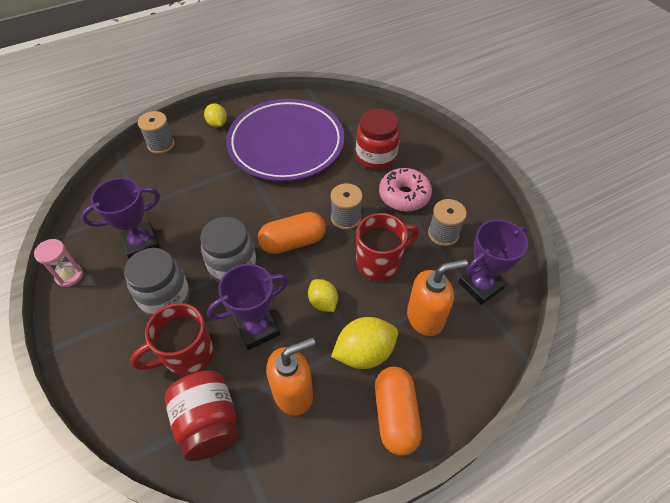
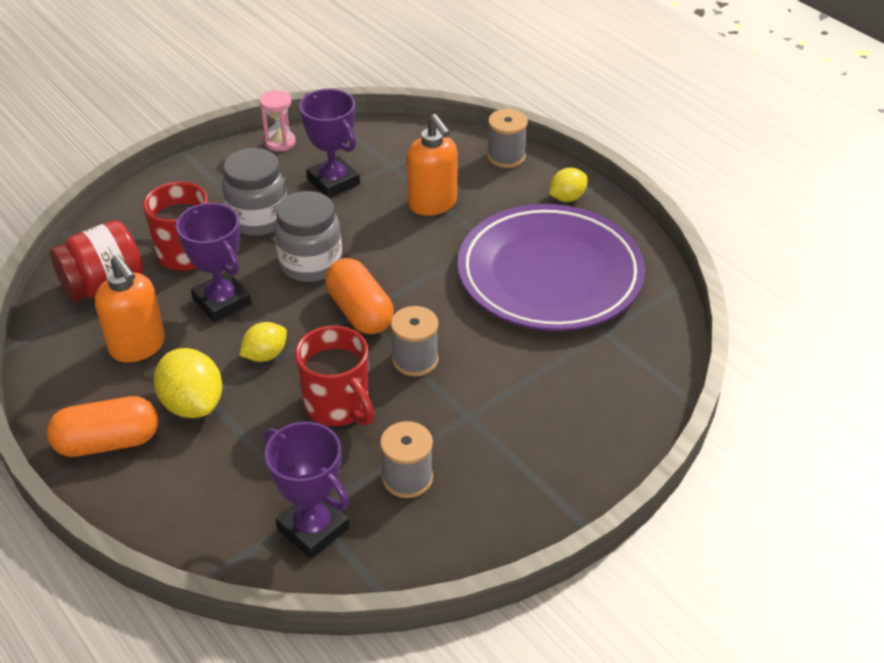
camera: 80 degrees right, 10 degrees down
red jar [356,109,400,170] -> none
pink donut [379,168,432,212] -> none
orange soap dispenser [407,259,468,336] -> orange soap dispenser moved to [407,114,458,216]

